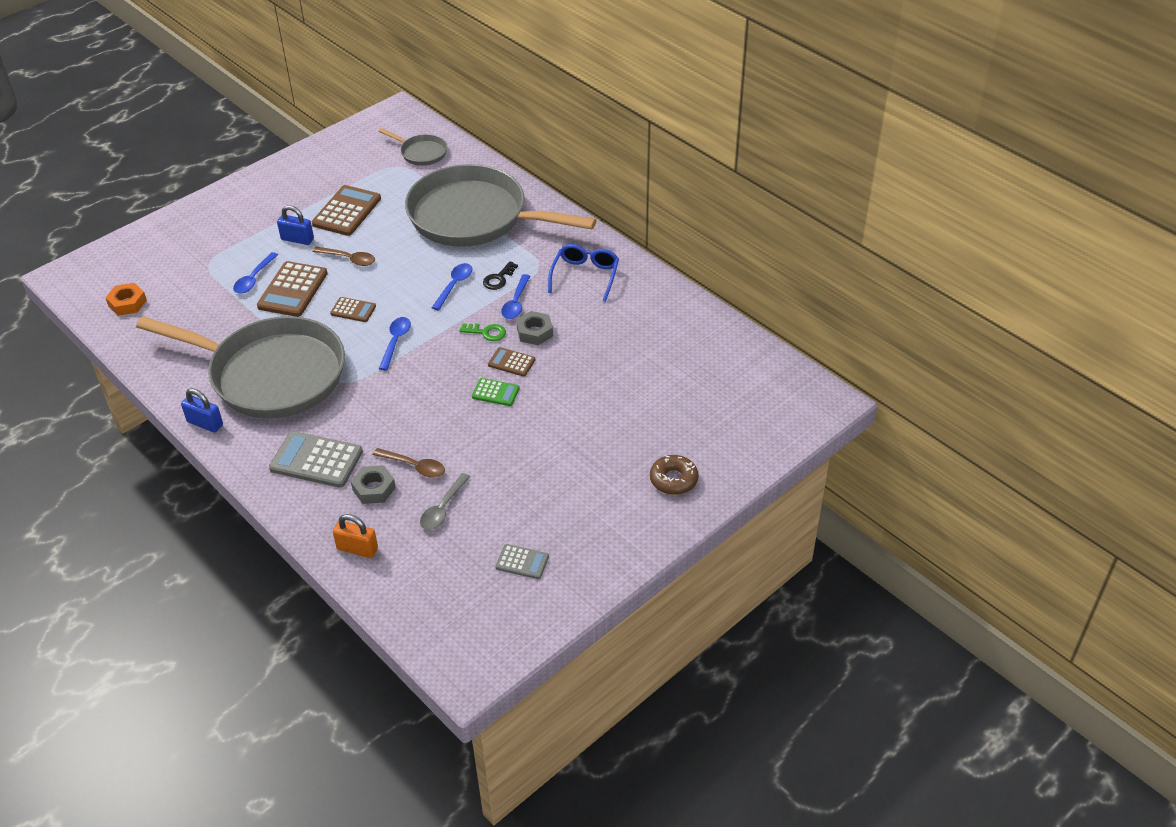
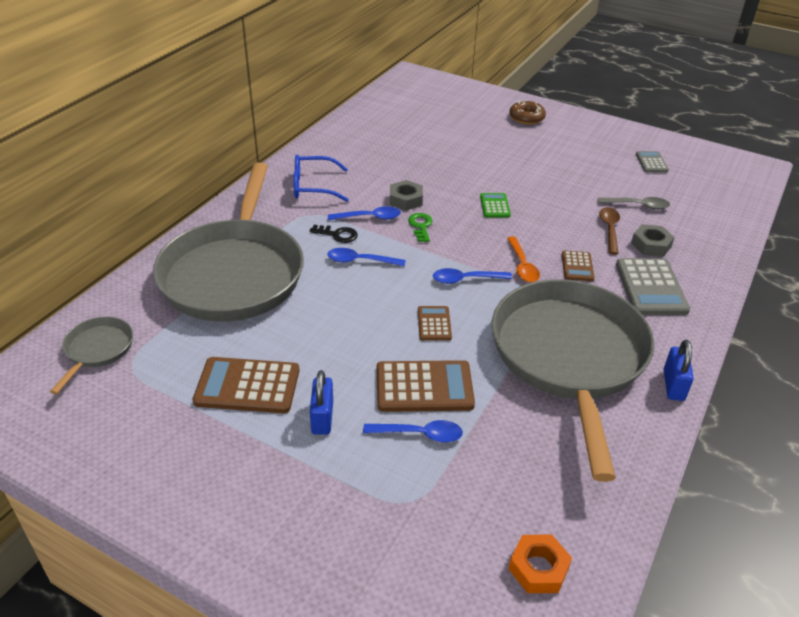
camera: 110 degrees left, 5 degrees down
brown spoon [313,246,375,266] -> none
orange padlock [333,514,378,558] -> none
brown calculator [488,347,535,377] -> brown calculator moved to [562,251,595,281]
none -> orange spoon [507,236,540,282]

